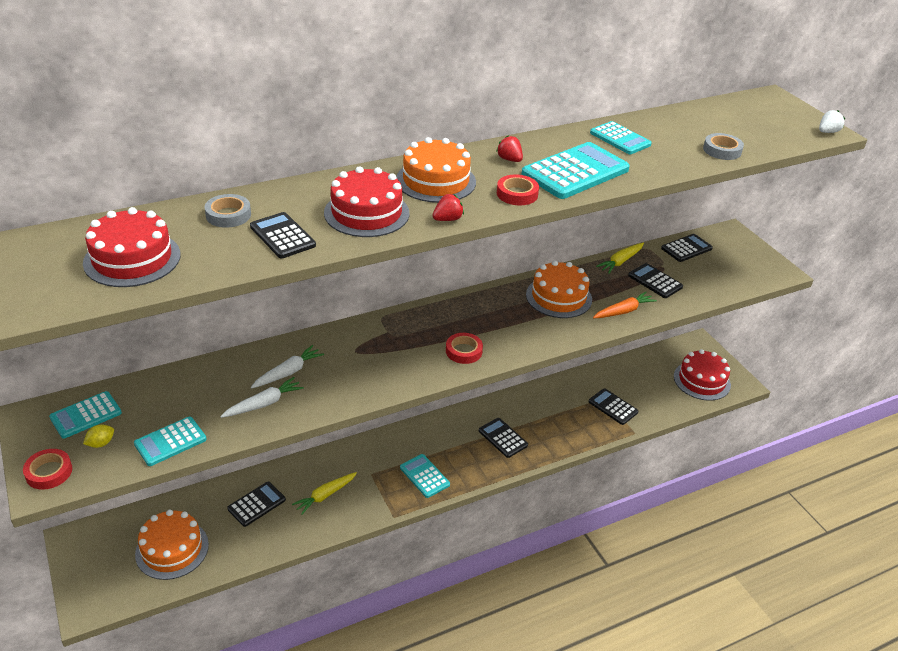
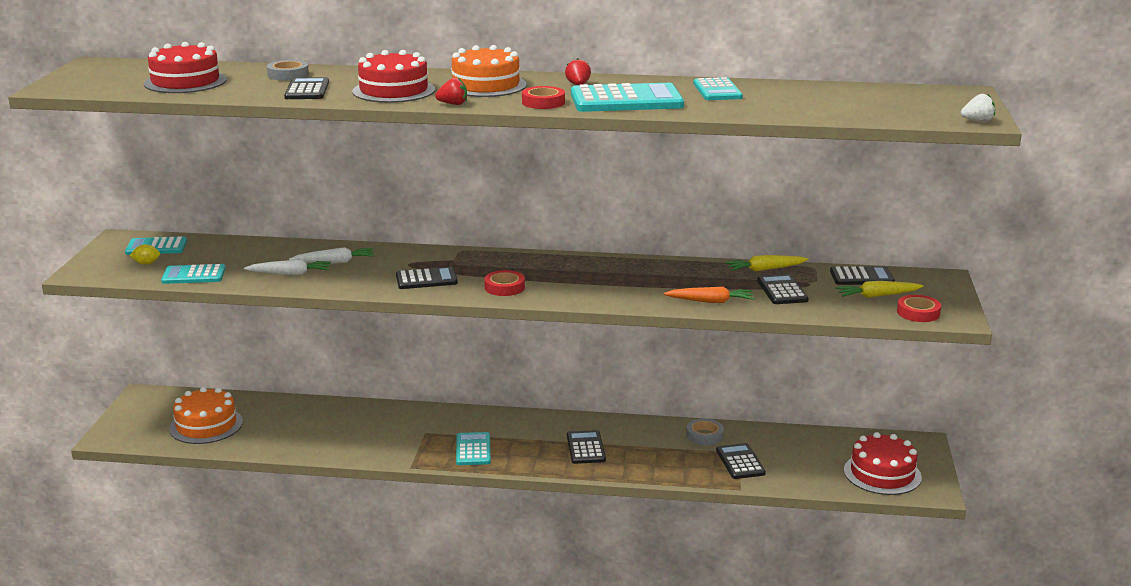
camera: 35 degrees right, 15 degrees down
red tape [23,449,72,490] -> red tape moved to [897,295,941,322]
black calculator [227,482,286,527] -> black calculator moved to [396,267,458,289]
yellow carrot [292,472,357,515] -> yellow carrot moved to [836,281,923,298]
orange cake [526,261,592,318] -> none
grey tape [703,133,744,160] -> grey tape moved to [686,418,724,445]

